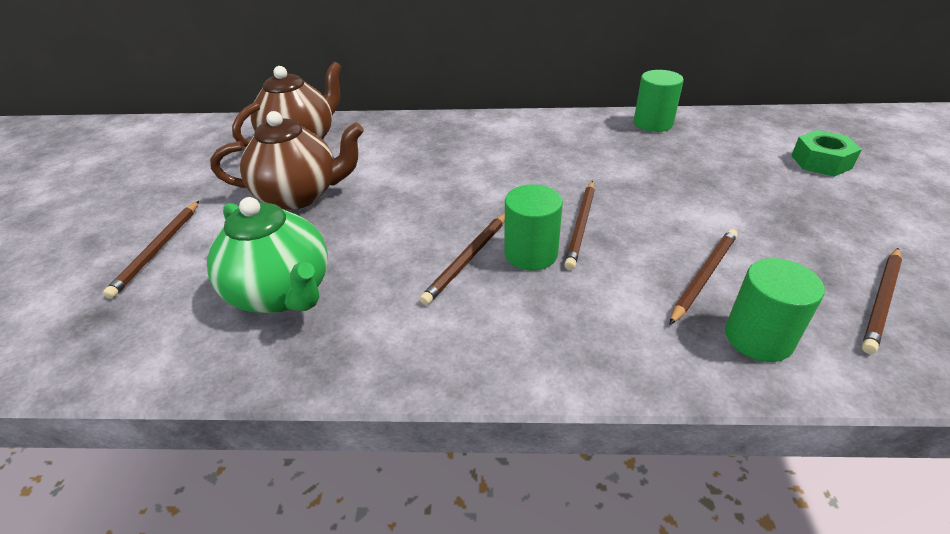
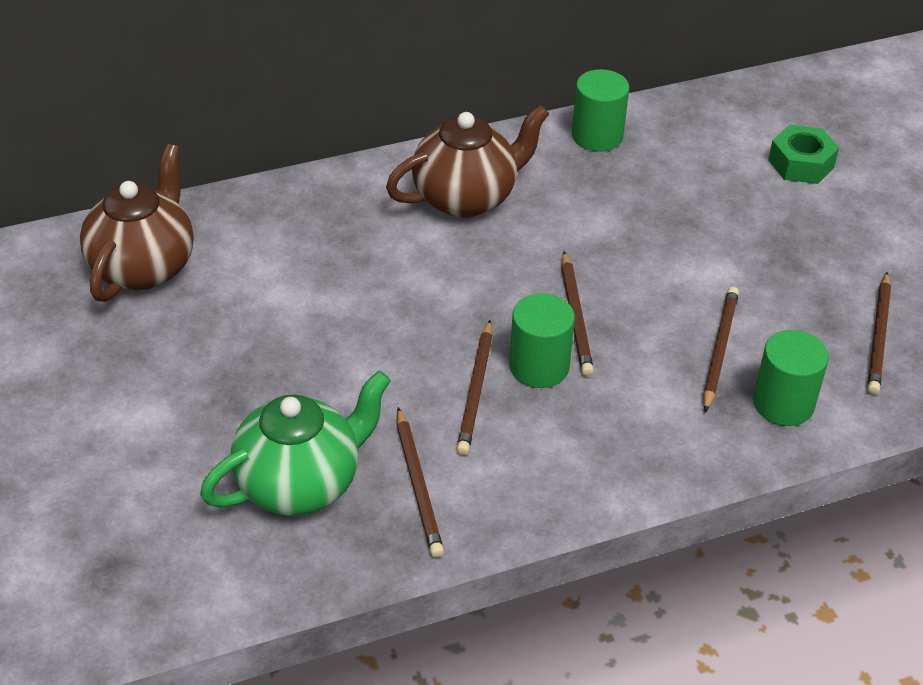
camera: 25 degrees left, 5 degrees up
brown pencil [103,201,199,299] -> brown pencil moved to [397,407,444,557]
green teapot [207,197,328,313] -> green teapot turned 60 degrees counterclockwise [200,370,391,516]
brown teapot [210,111,364,210] -> brown teapot moved to [386,105,549,218]

